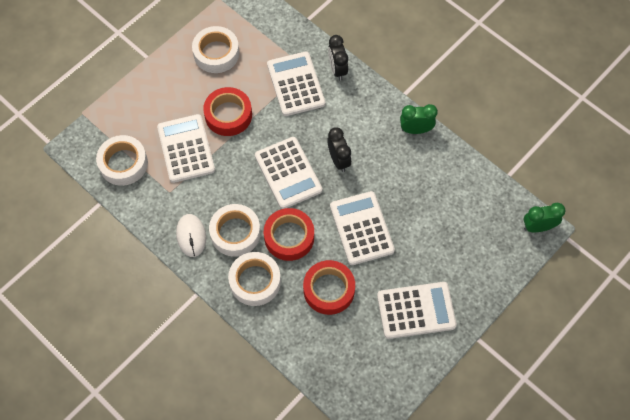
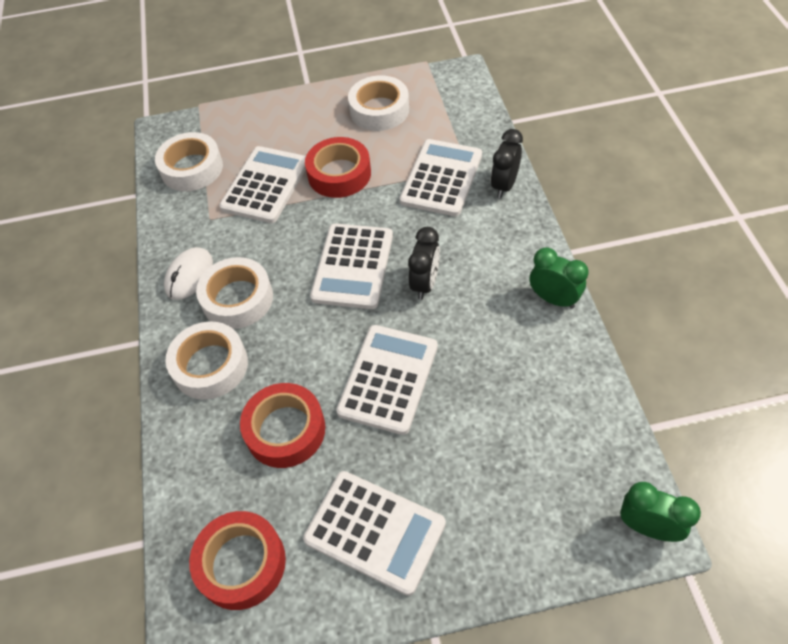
camera: 40 degrees right, 10 degrees down
red tape [264,208,314,261] -> red tape moved to [189,511,286,610]

